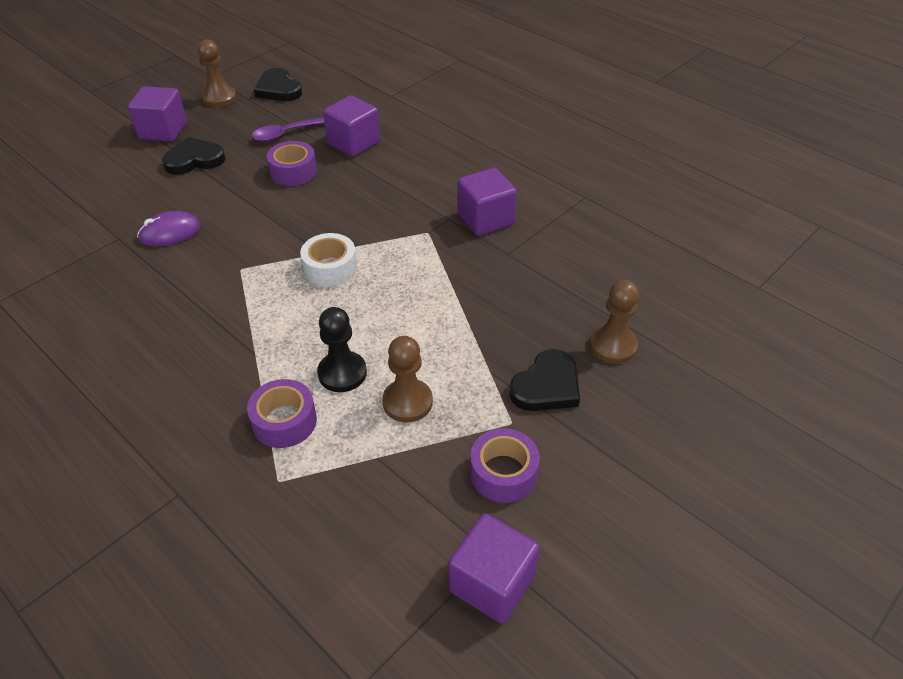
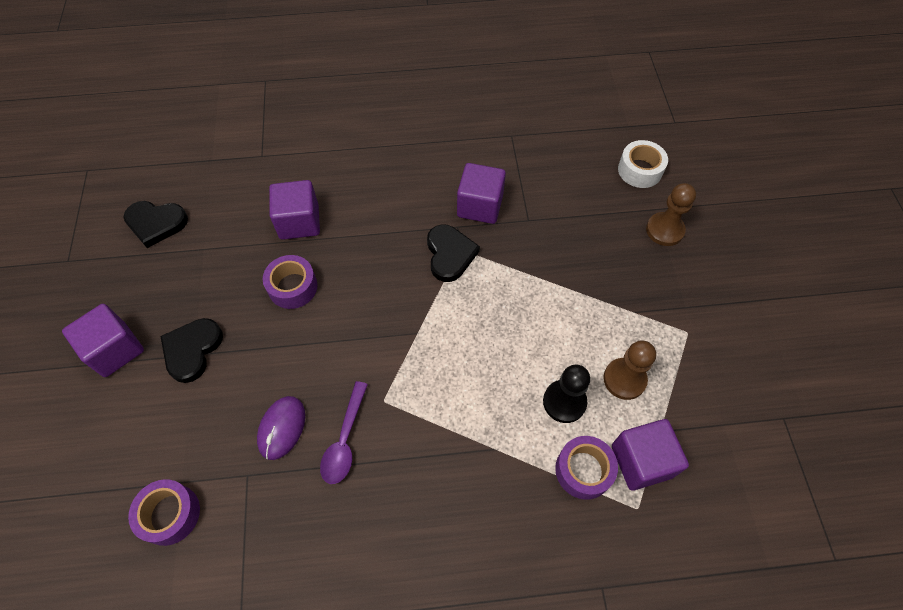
camera: 50 degrees left, 15 degrees up
brown pawn [197,39,237,107] -> none
purple spoon [252,117,325,142] -> purple spoon moved to [320,381,368,484]
white tape [300,233,357,287] -> white tape moved to [618,140,668,188]
purple cube [449,513,540,624] -> purple cube moved to [612,419,689,490]
purple tape [470,428,540,503] -> purple tape moved to [128,479,200,546]
black heart [509,349,580,411] -> black heart moved to [427,224,480,282]

